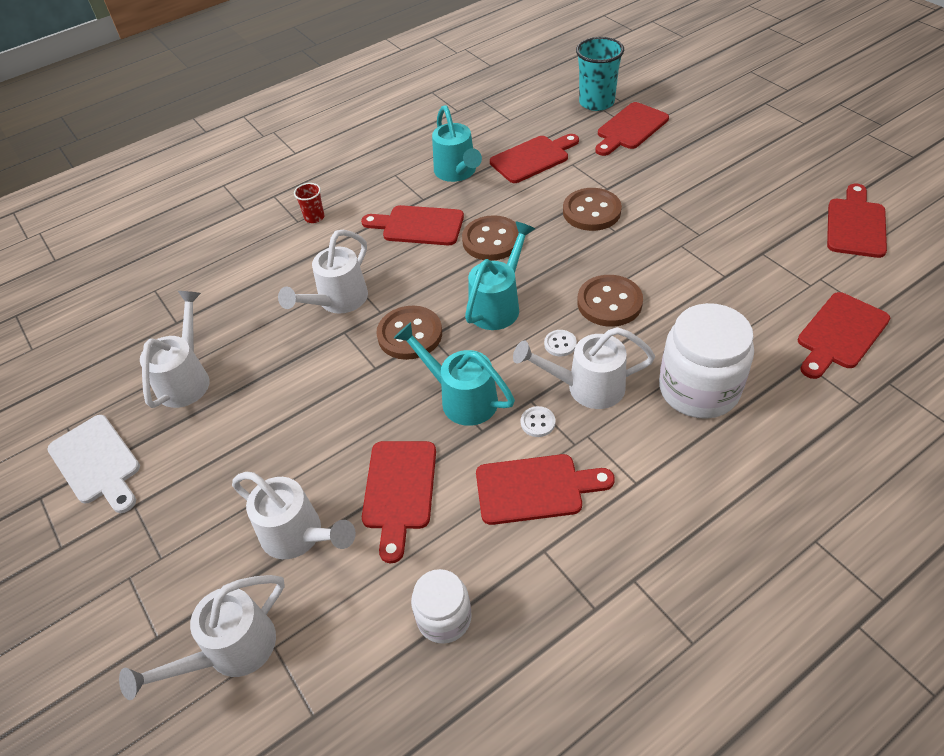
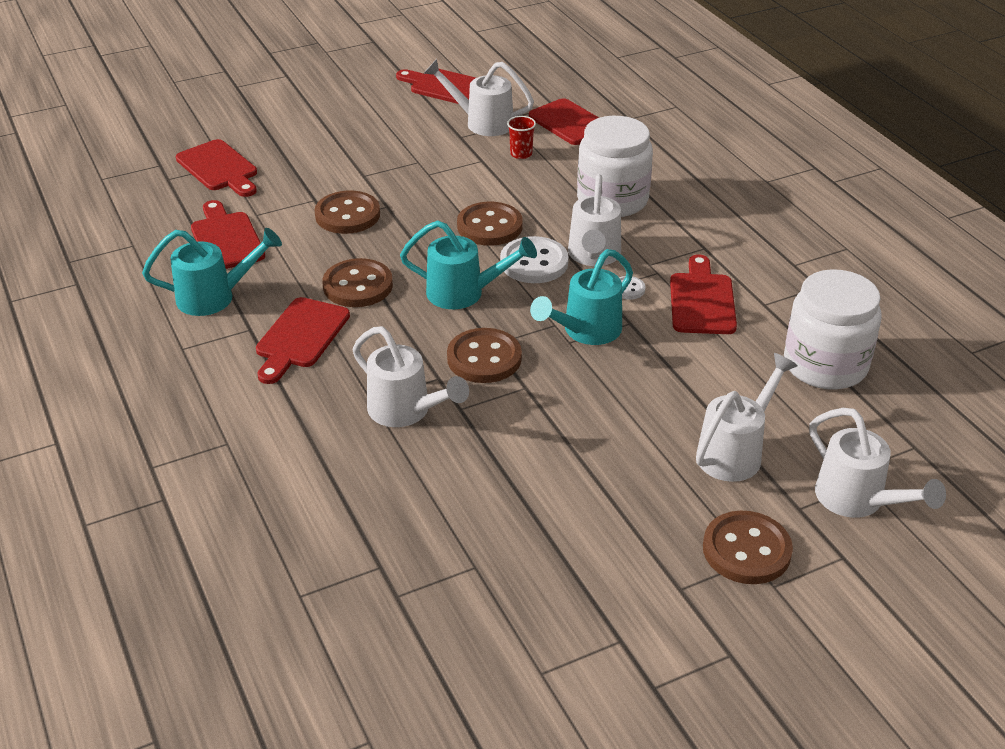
camera: 85 degrees left, 10 degrees down
white cutting board [47,415,140,513] -> none
white watering can [140,291,210,408] -> white watering can moved to [424,59,534,136]
red cup [294,183,324,223] -> red cup moved to [507,116,536,159]
red cutting board [362,441,436,563] -> none
white jar [411,569,472,644] -> white jar [784,269,882,390], size x1.74
turquoise watering can [465,221,535,330] -> turquoise watering can turned 150 degrees clockwise [400,220,537,309]
white button [544,330,577,356] -> white button [500,236,569,283], size x2.08
turquoise cup [576,37,624,111] -> none
none -> brown button [703,511,793,584]

